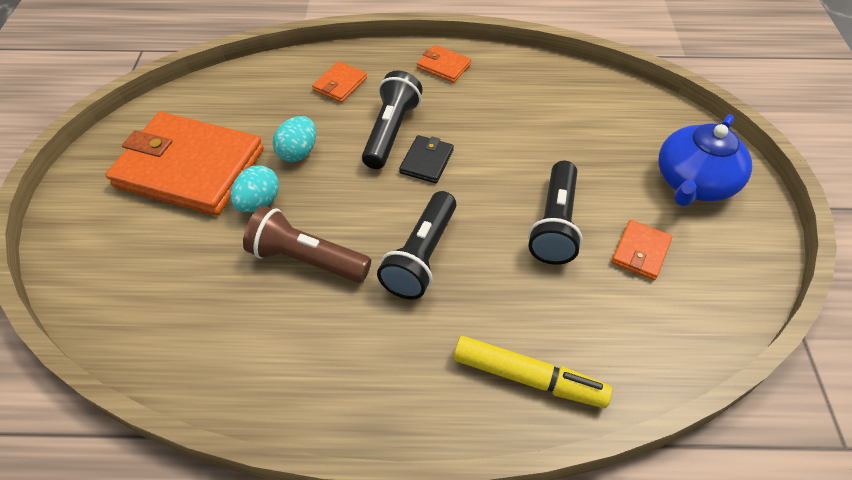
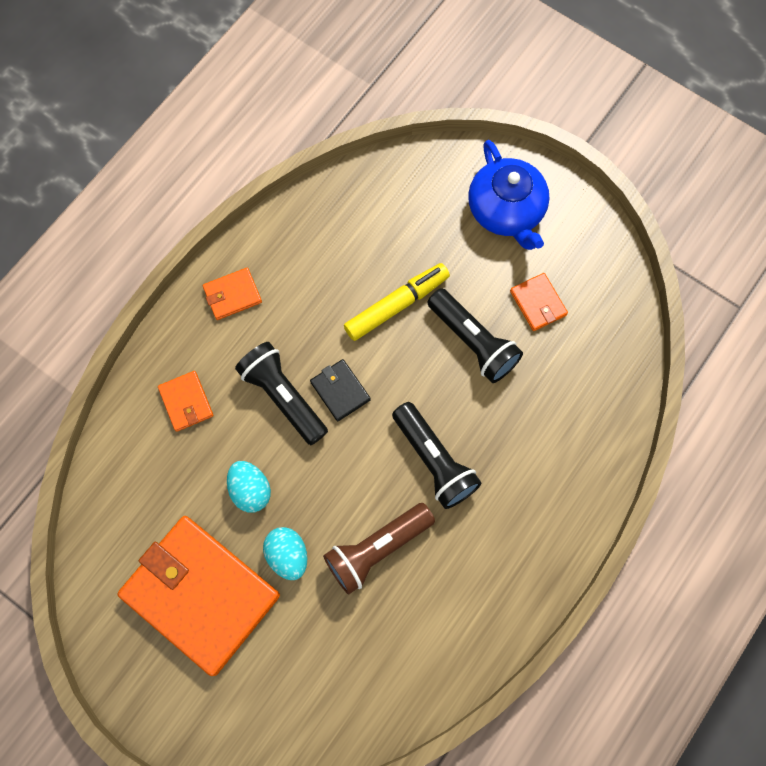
camera: 55 degrees left, 20 degrees up
orange wallet [106,112,264,216] -> orange wallet turned 75 degrees clockwise [117,516,280,676]
yellow marker [454,336,612,408] -> yellow marker moved to [344,263,450,341]

